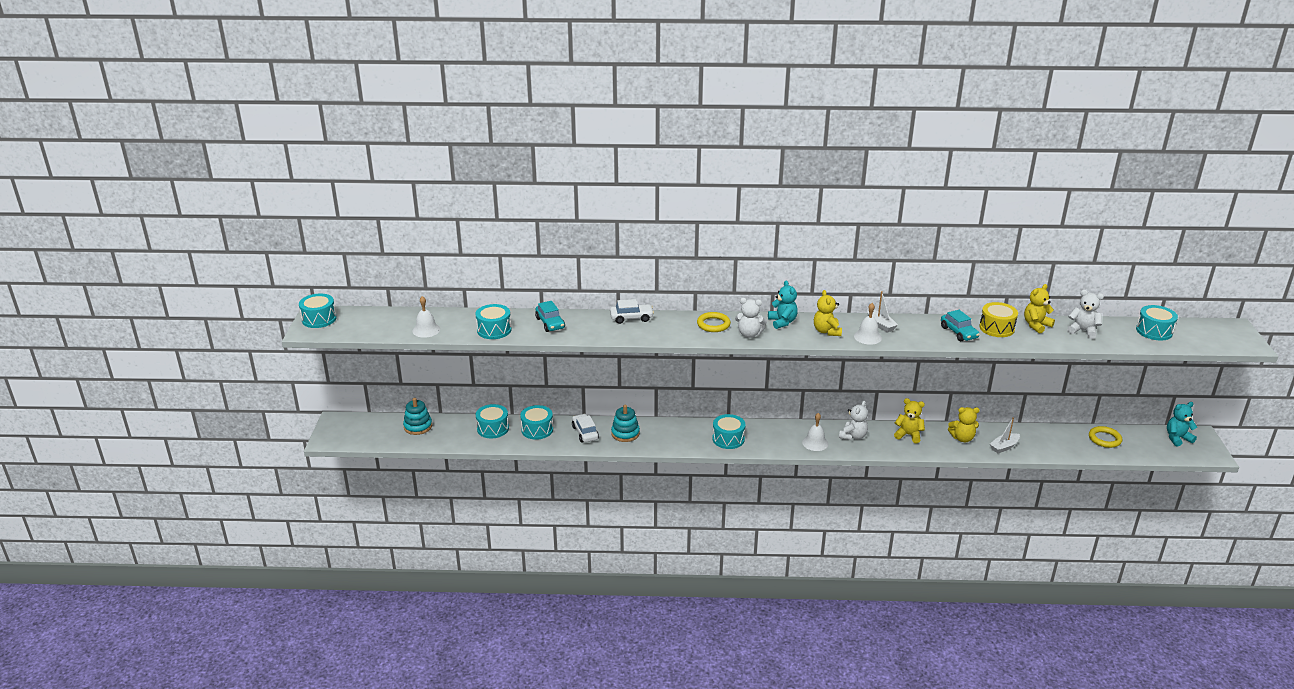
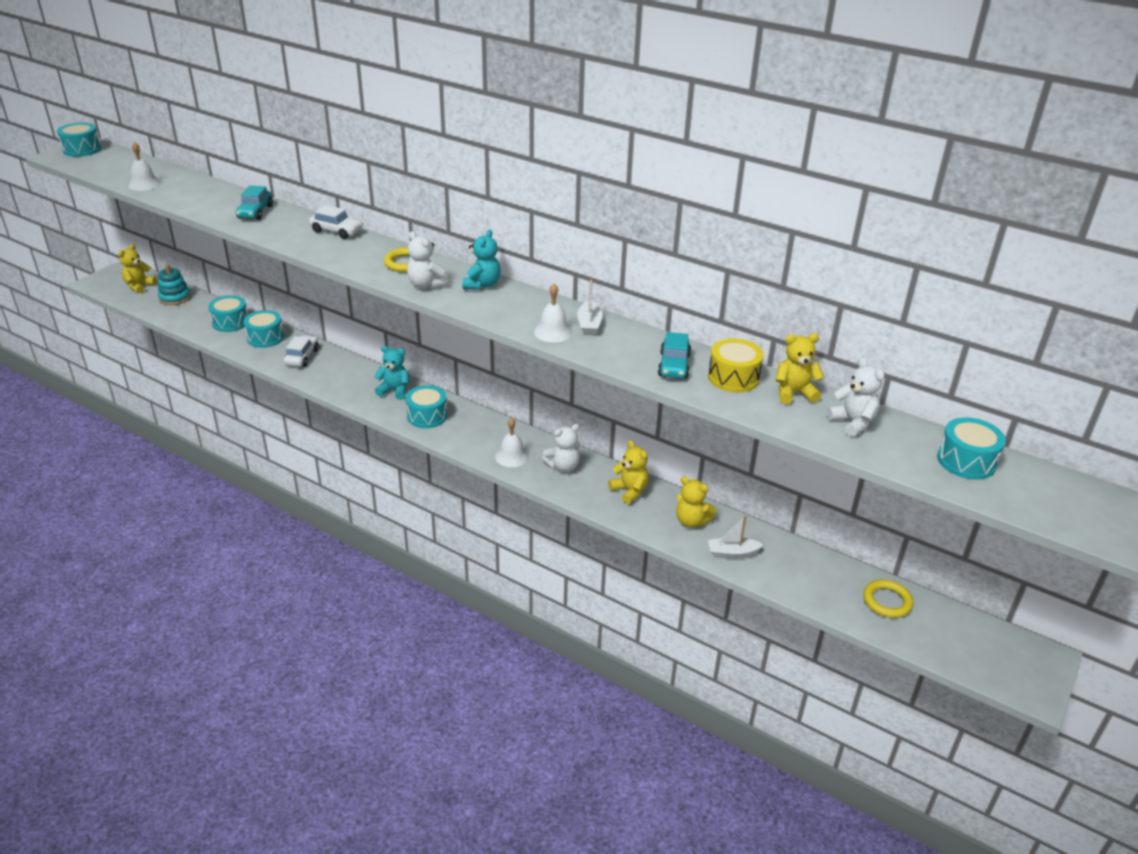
camera: 30 degrees right, 5 degrees up
turquoise drum [475,304,512,339] -> none
turquoise stacking toy [611,405,640,442] -> none
yellow teddy bear [814,290,842,336] -> yellow teddy bear moved to [118,244,157,293]
turquoise teddy bear [1167,402,1197,446] -> turquoise teddy bear moved to [374,346,409,400]

